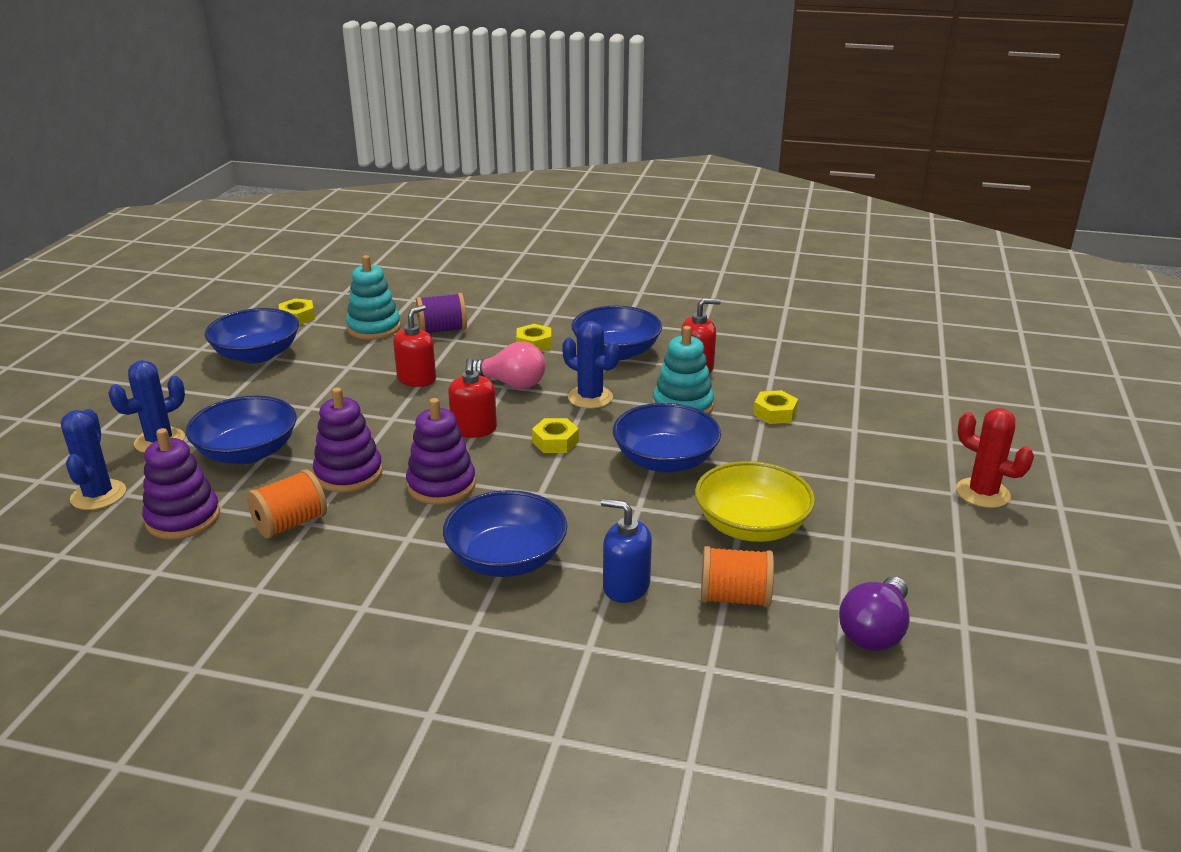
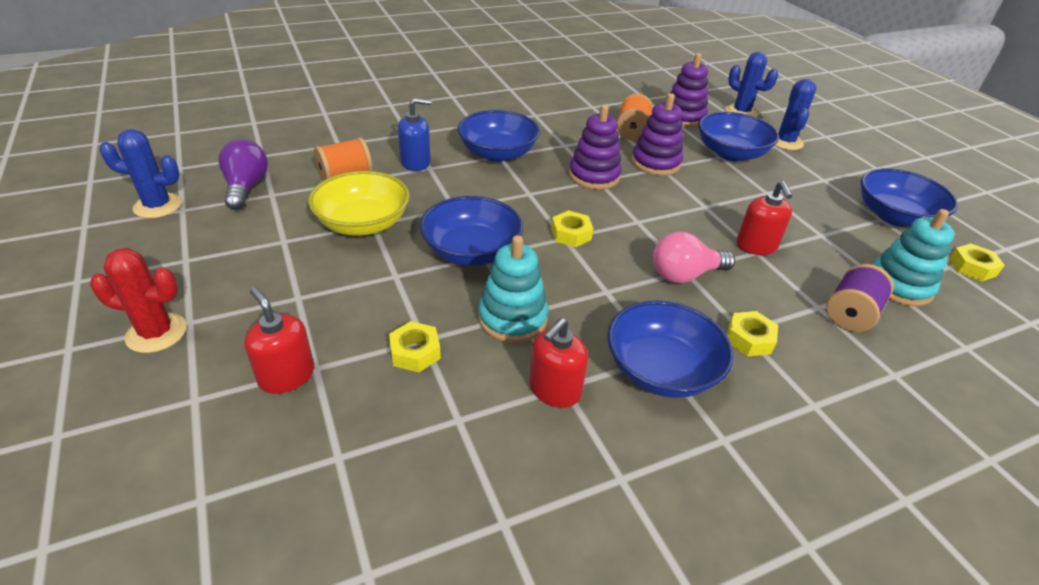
camera: 140 degrees right, 10 degrees up
red soap dispenser [448,358,497,438] -> red soap dispenser moved to [244,287,314,394]
blue cactus [562,321,619,409] -> blue cactus moved to [100,129,182,218]

